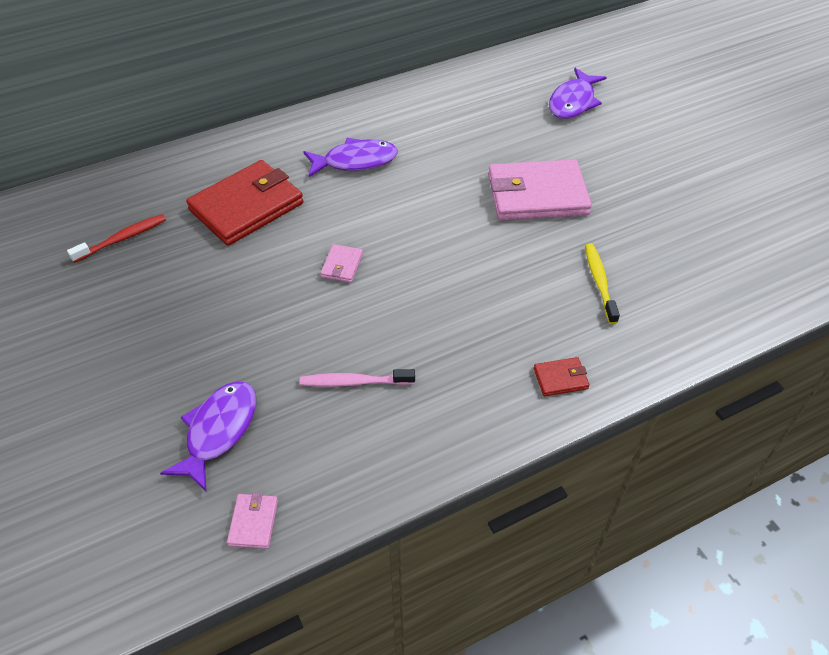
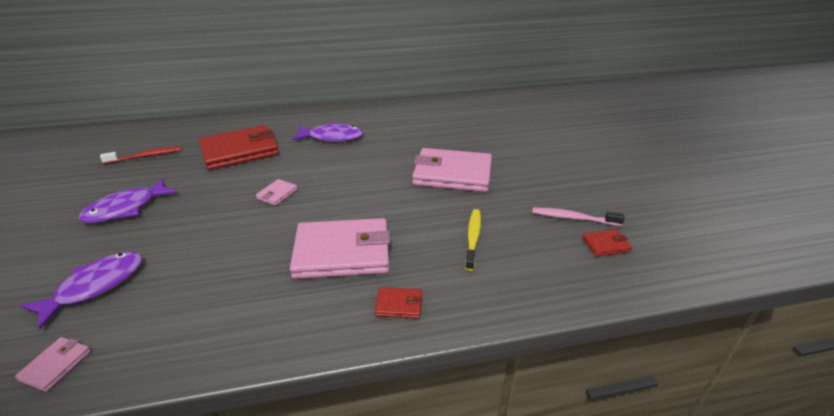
camera: 15 degrees right, 15 degrees down
pink toothbrush [300,369,415,387] -> pink toothbrush moved to [532,208,625,226]
purple fish [549,68,607,119] -> purple fish moved to [79,178,178,223]
none -> pink wallet [290,218,390,279]
none -> red wallet [582,230,632,257]

